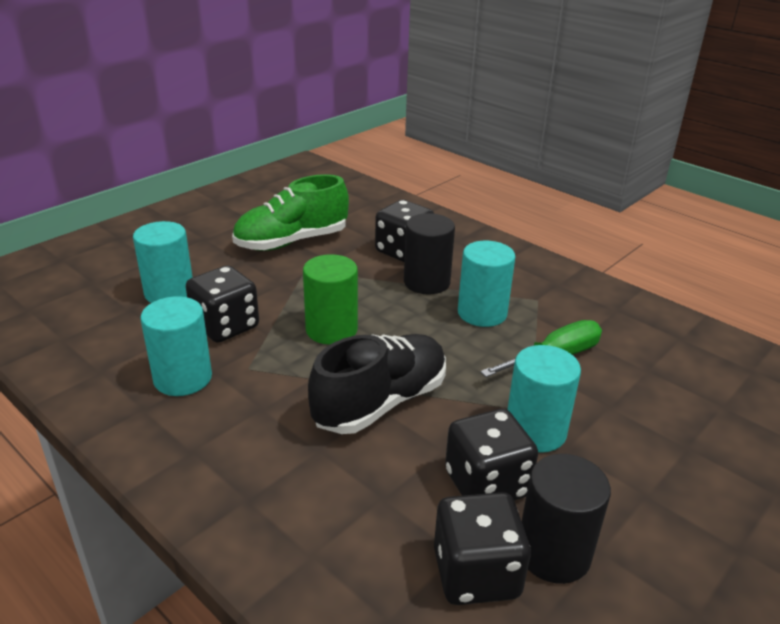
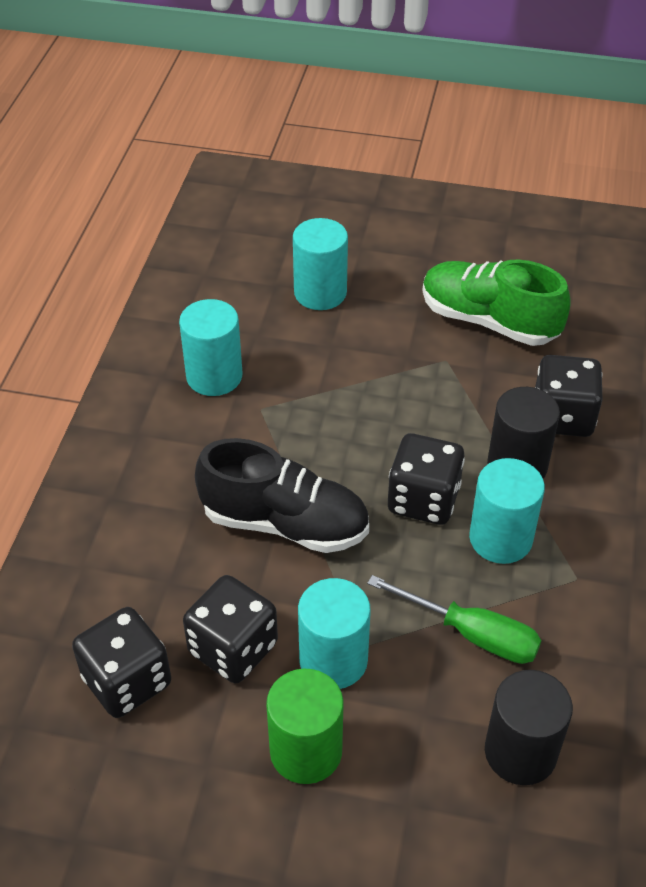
camera: 60 degrees right, 15 degrees up
black dice [186,266,259,343] -> black dice moved to [388,433,465,525]
green cylinder [303,254,358,345] -> green cylinder moved to [266,669,344,784]
black cylinder [522,454,611,584] -> black cylinder moved to [485,670,573,785]

